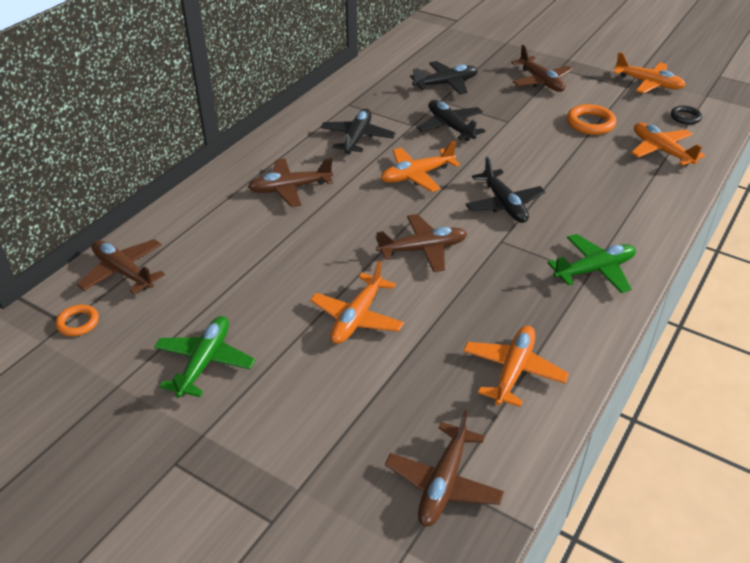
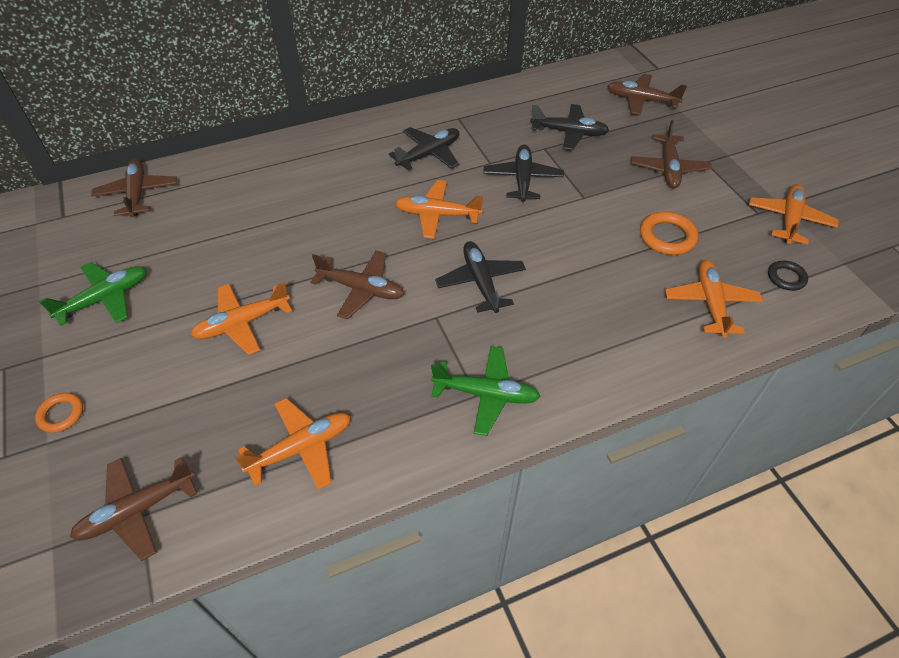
camera: 35 degrees right, 10 degrees up
orange ring [56,305,99,336] -> orange ring moved to [35,393,83,433]
brown plane [248,158,333,207] -> brown plane moved to [607,74,687,115]
black plane [466,156,546,223] -> black plane turned 150 degrees clockwise [435,241,526,313]
orange plane [613,52,686,93] -> orange plane turned 135 degrees counterclockwise [749,184,839,245]

